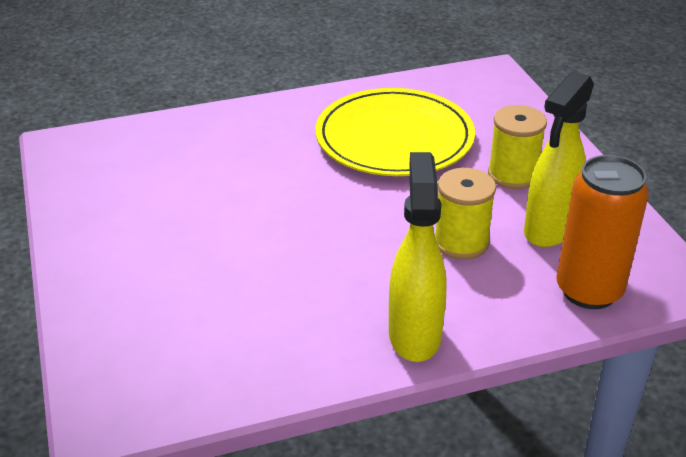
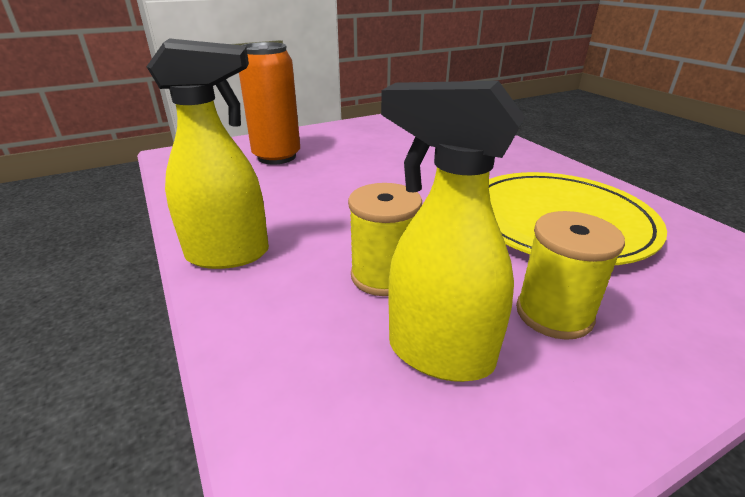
camera: 80 degrees right, 5 degrees down
orange can [556,155,649,309] -> orange can moved to [239,42,300,165]

